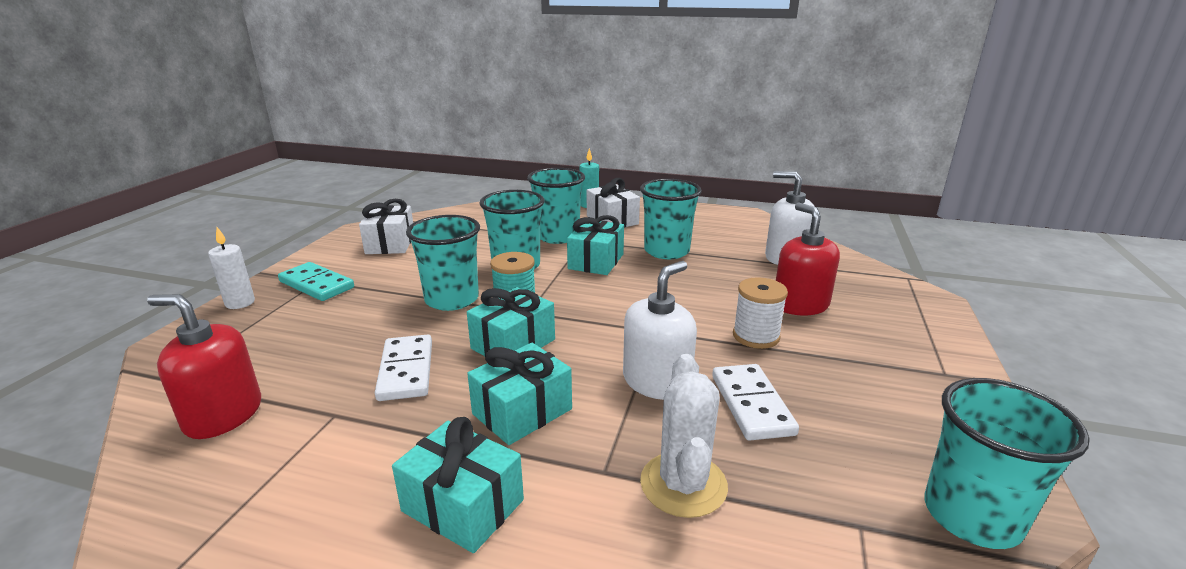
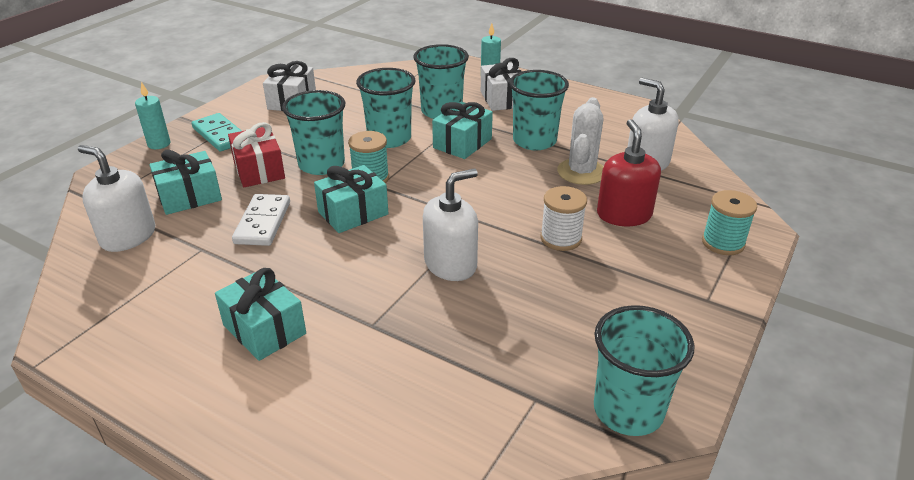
camera: 15 degrees right, 10 degrees up
red soap dispenser [147,294,261,439] -> white soap dispenser [78,145,155,252]
white candle [208,227,255,309] -> turquoise candle [135,82,171,149]
turquoise gift [467,343,572,445] -> turquoise gift moved to [149,149,222,215]
white cactus [640,354,728,518] -> white cactus moved to [557,97,604,185]
white domino [712,364,799,440] -> none
none -> red gift [228,122,285,187]
none -> turquoise spool [702,190,757,255]

